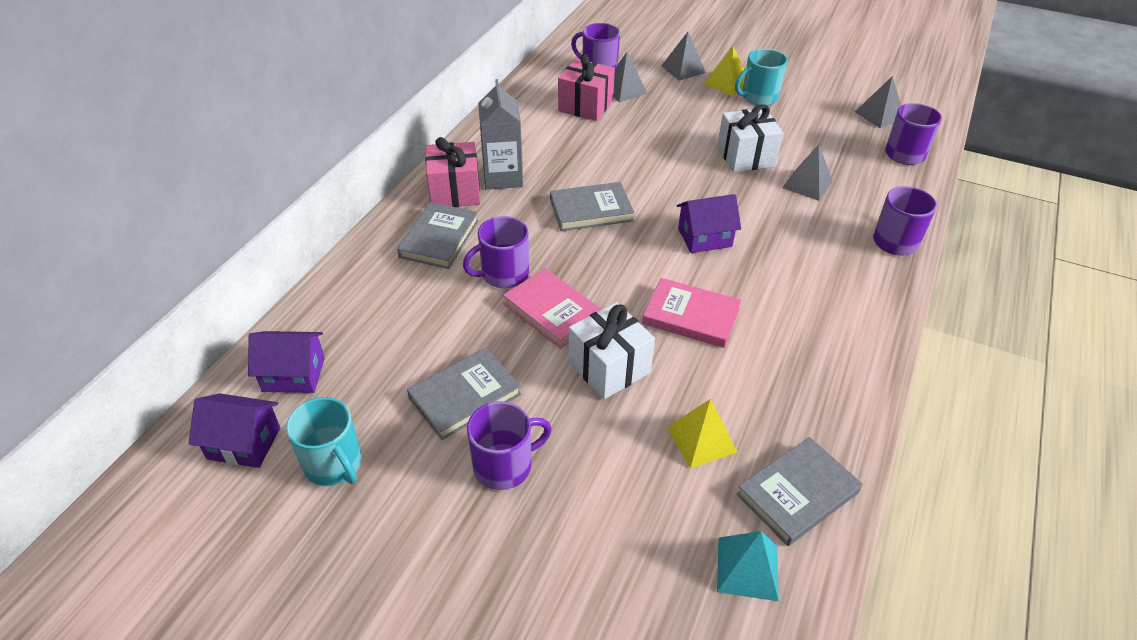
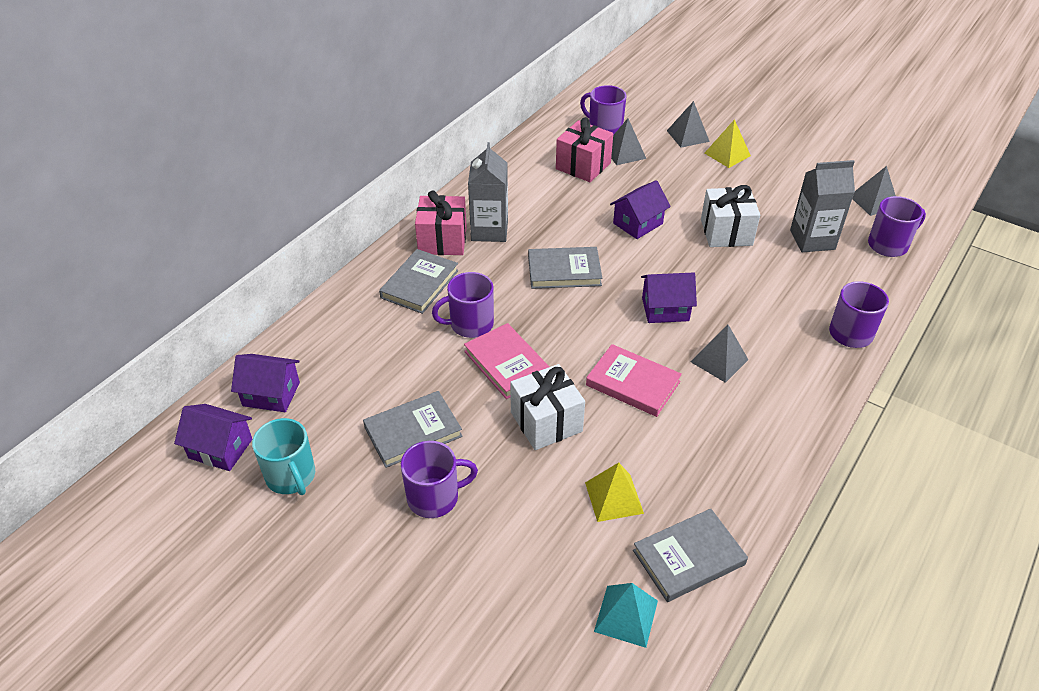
camera: 10 degrees right, 0 degrees up
turquoise mug [735,49,788,106] -> none
grey pyramid [782,144,833,201] -> grey pyramid moved to [690,324,748,383]
none -> purple house [610,180,671,239]
none -> grey carton [790,160,855,252]

